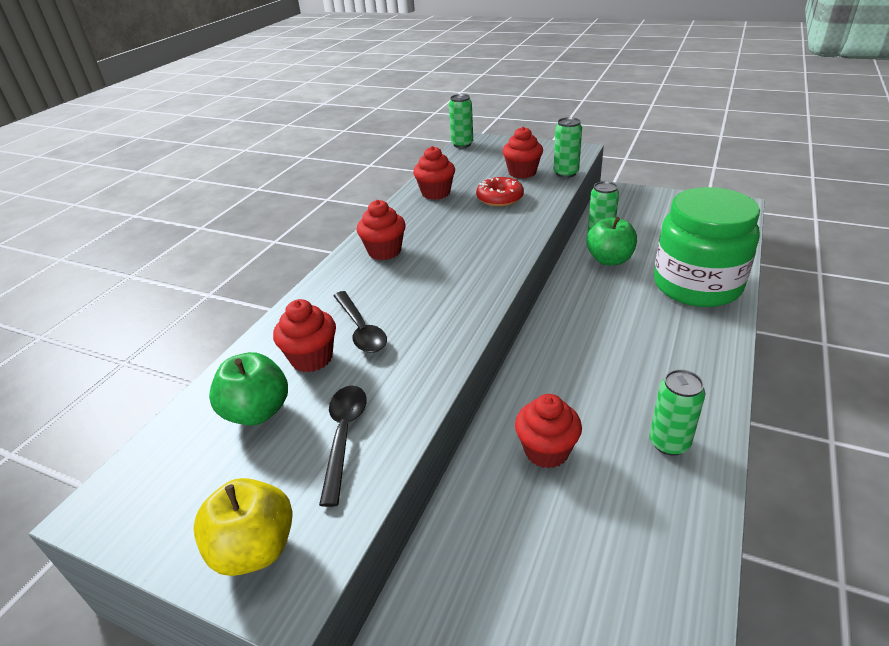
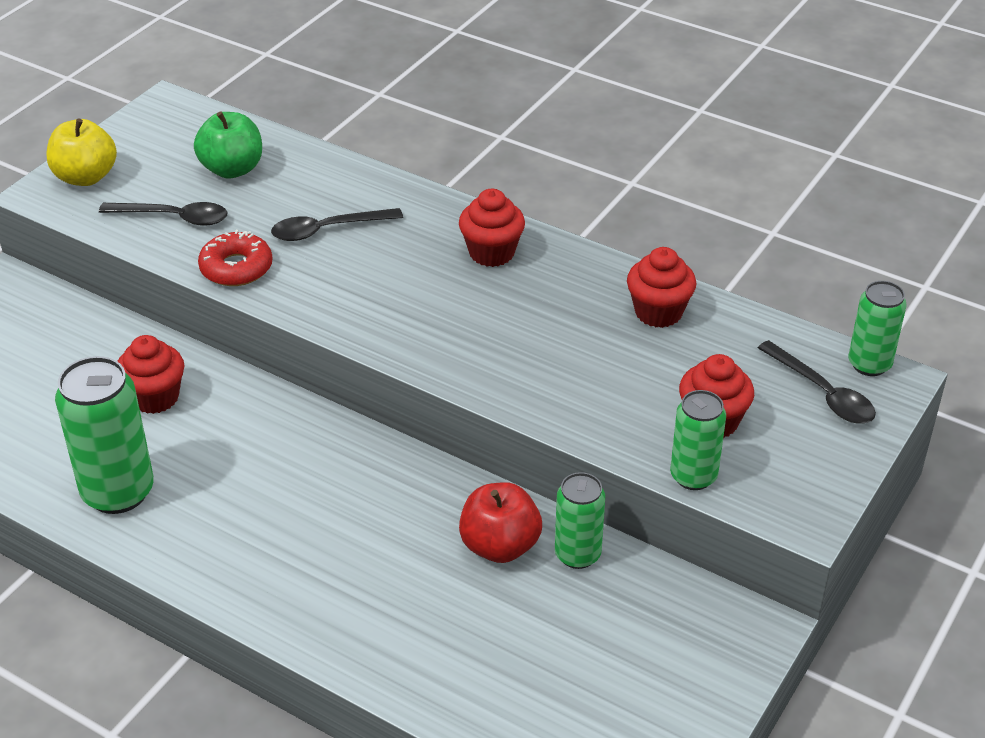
camera: 95 degrees right, 5 degrees up
red cupcake [273,299,336,372] -> none
red donut [476,177,524,207] -> red donut moved to [198,230,272,286]
green apple [586,217,637,265] -> red apple [459,482,542,563]
green can [649,369,705,456] -> green can [55,356,154,514], size x1.64
green jar [654,187,760,307] -> none
none -> black spoon [758,340,876,423]

